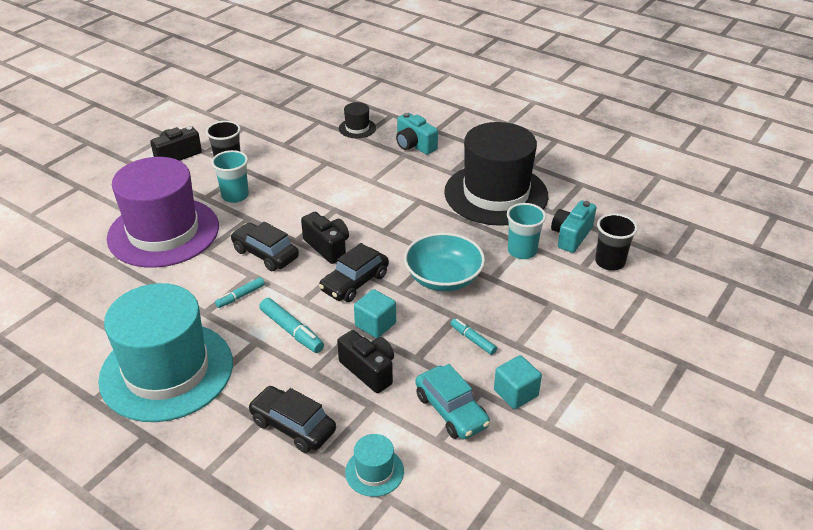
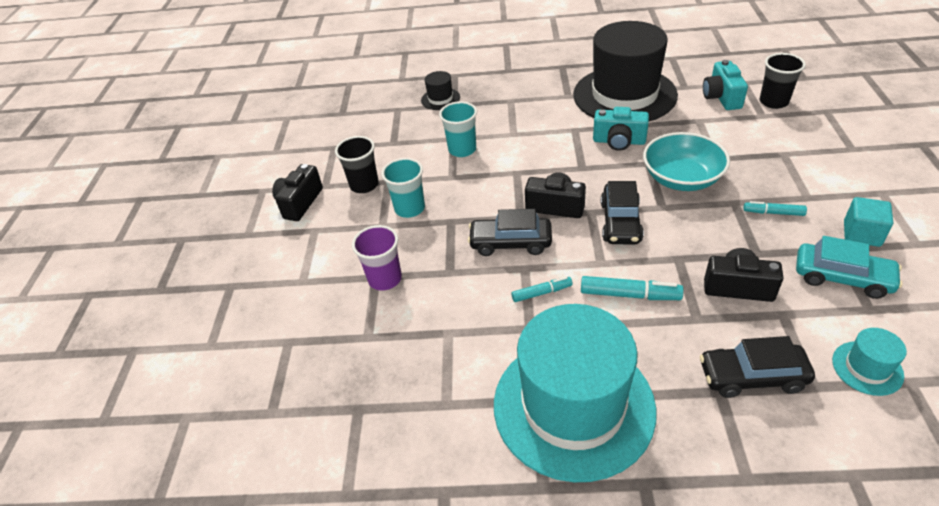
camera: 30 degrees left, 5 degrees up
purple hat [107,157,219,268] -> purple cup [352,225,402,291]
turquoise marker [215,277,265,308] -> turquoise marker turned 120 degrees counterclockwise [511,277,573,302]
turquoise cube [354,289,396,338] -> none
turquoise camera [396,113,438,155] -> turquoise camera moved to [593,107,649,151]
turquoise cup [507,203,546,259] -> turquoise cup moved to [439,101,477,157]

